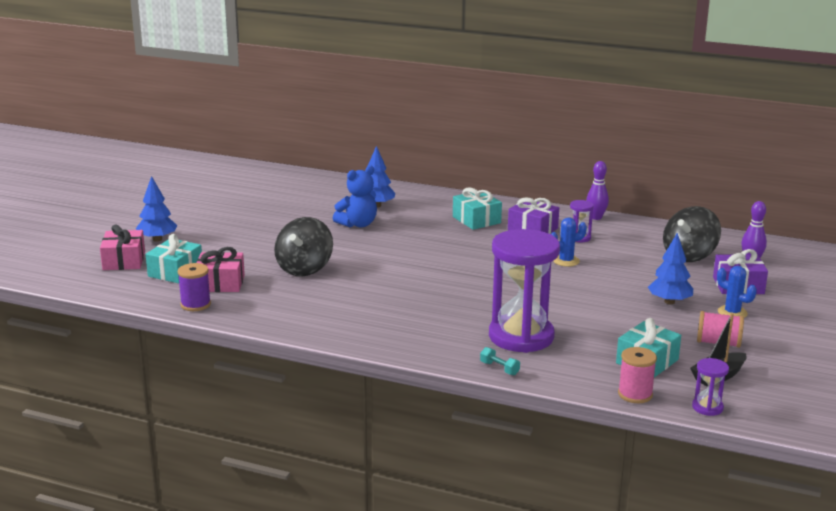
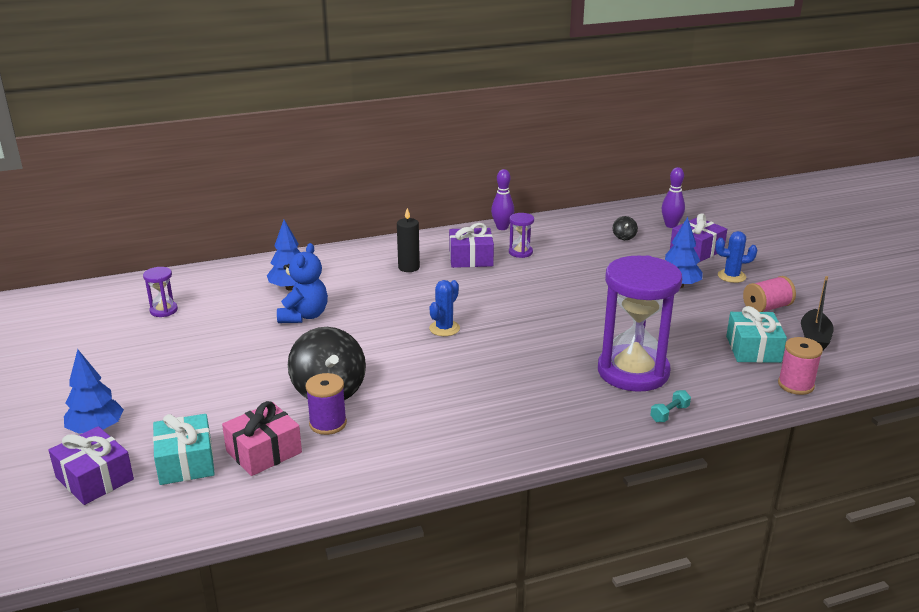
camera: 40 degrees left, 5 degrees up
pink gift [100,225,145,270] -> purple gift [48,426,134,505]
purple spool [178,263,211,311] -> purple spool moved to [306,373,347,435]
turquoise gift [453,188,502,230] -> black candle [397,208,420,272]
turquoise dumbbell [480,347,520,375] -> turquoise dumbbell turned 45 degrees counterclockwise [650,390,691,422]
blue cactus [551,218,587,267] -> blue cactus moved to [429,280,460,336]
black spinning top [663,206,721,262] -> black spinning top [613,216,638,240], size x0.43
purple hourglass [692,358,729,416] -> purple hourglass moved to [143,267,178,317]

